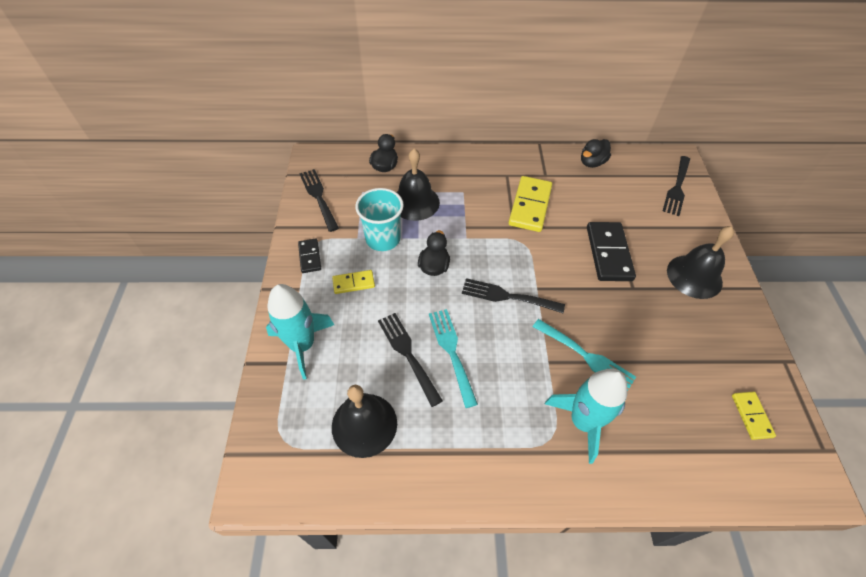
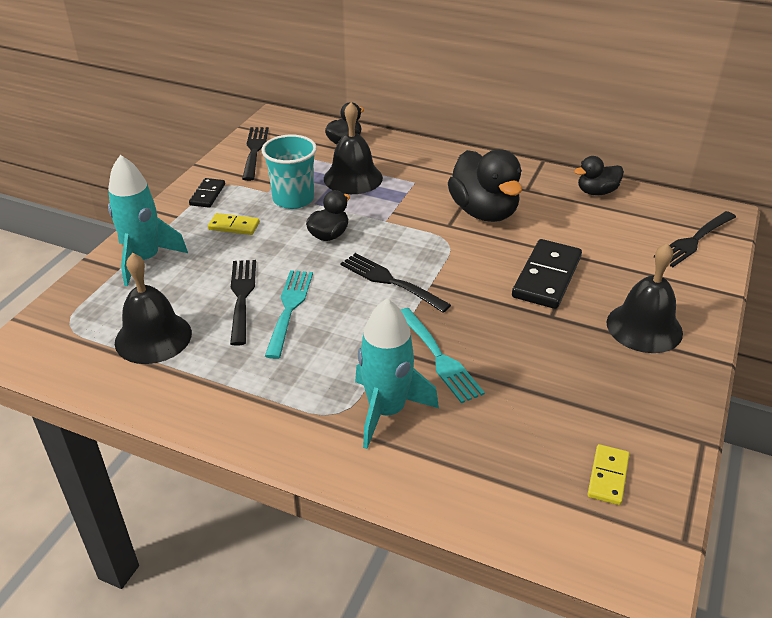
camera: 25 degrees right, 15 degrees down
yellow domino [508,176,552,232] -> black duck [448,149,522,222]

